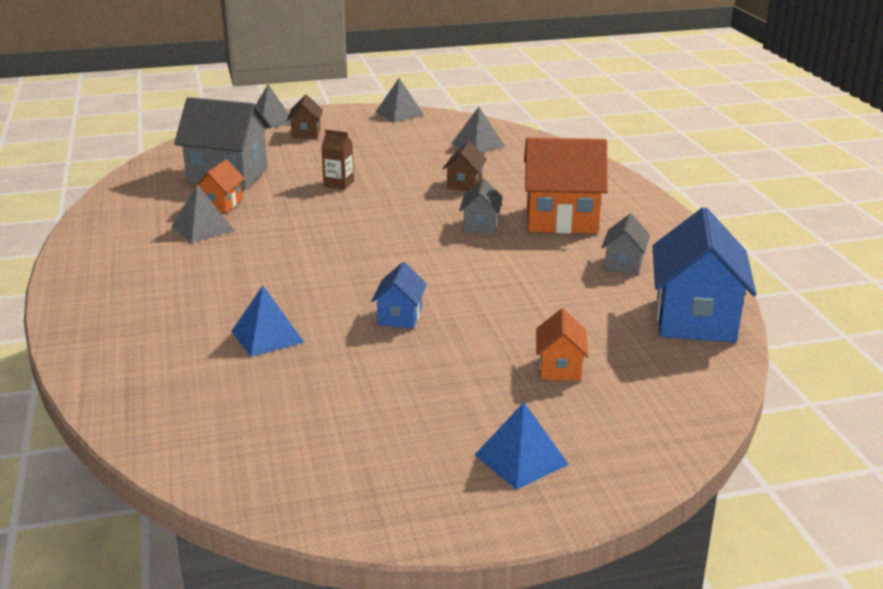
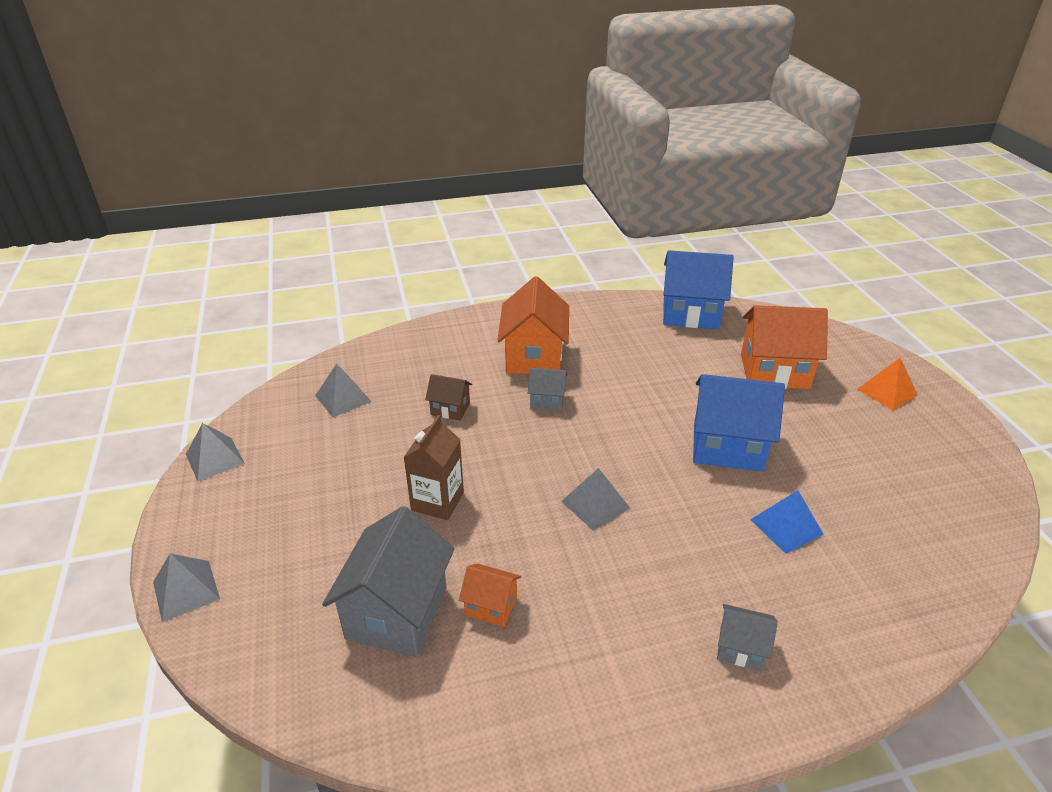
camera: 90 degrees left, 10 degrees up
grey pyramid [171,184,234,243] -> grey pyramid moved to [561,468,630,531]
brown house [287,95,323,139] -> none
brown carton [321,130,354,190] -> brown carton [403,415,464,520], size x1.51
blue house [371,262,427,329] -> blue house [693,374,785,472], size x2.01
blue pyramid [475,402,569,490] -> orange pyramid [857,358,918,411]
orange house [536,308,588,381] -> orange house [741,305,828,389], size x2.01
grey house [602,214,650,274] -> grey house moved to [717,604,778,671]

